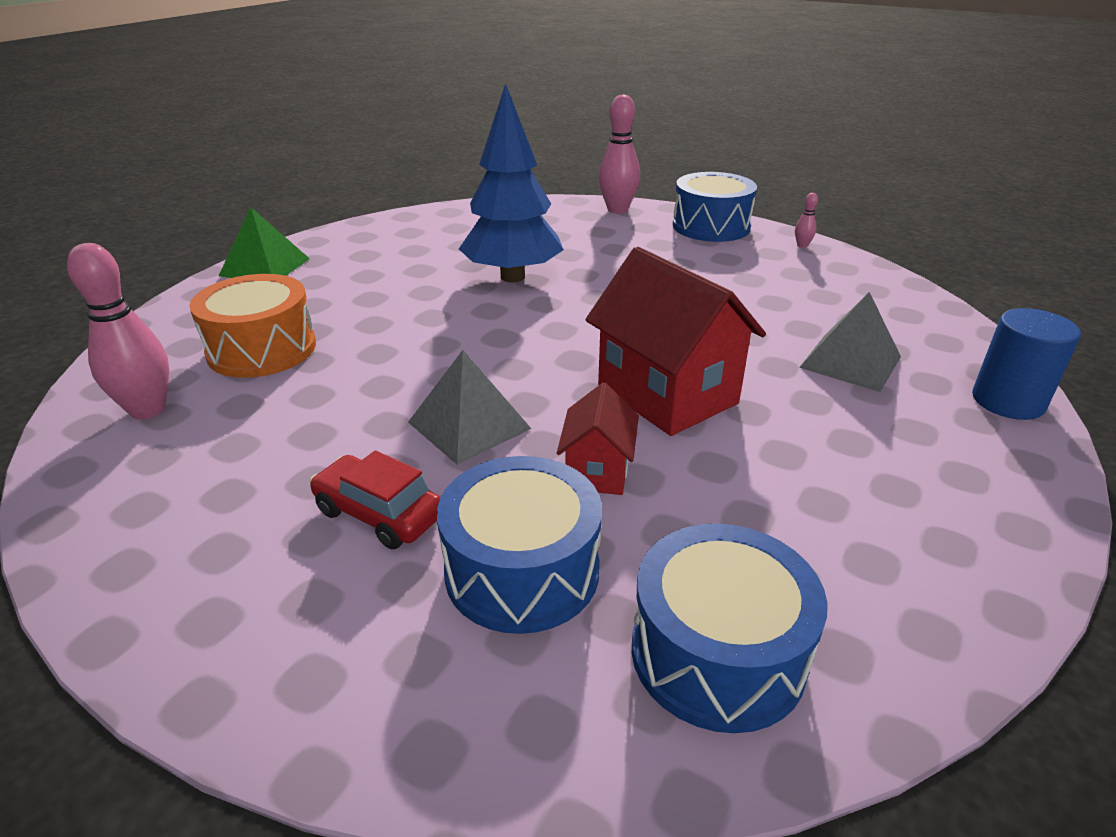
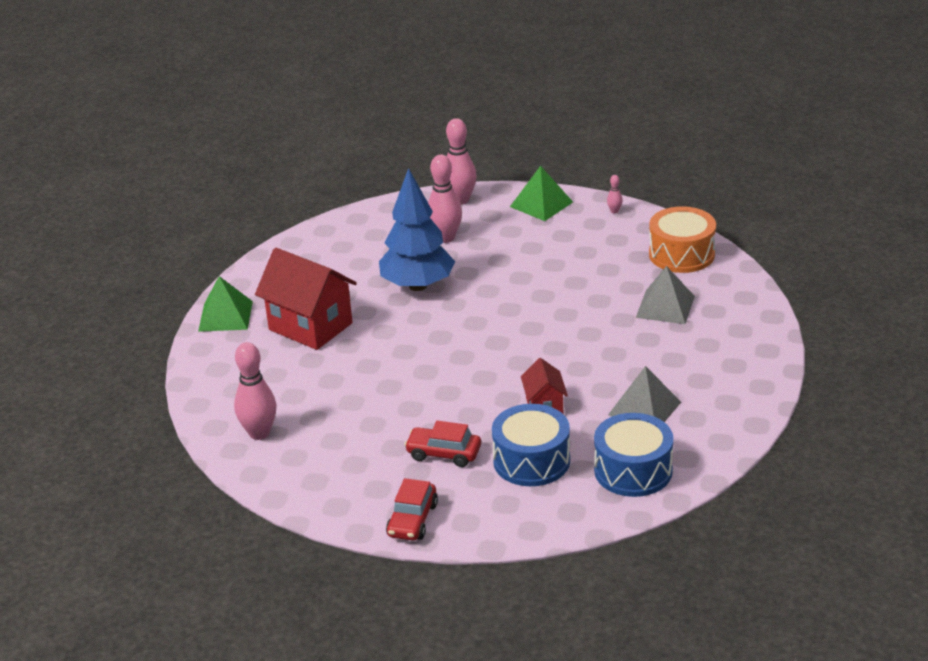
camera: 15 degrees left, 0 degrees up
orange drum [189,274,316,378] -> orange drum moved to [649,206,716,273]
grey pyramid [408,350,531,465] -> grey pyramid moved to [608,366,681,422]
red house [586,247,766,436] -> red house moved to [255,248,357,350]
blue drum [673,172,757,242] -> green pyramid [510,166,573,221]
blue cylinder [972,308,1081,420] -> none
none -> red car [386,478,438,541]
none -> pink bowling pin [428,155,462,243]

